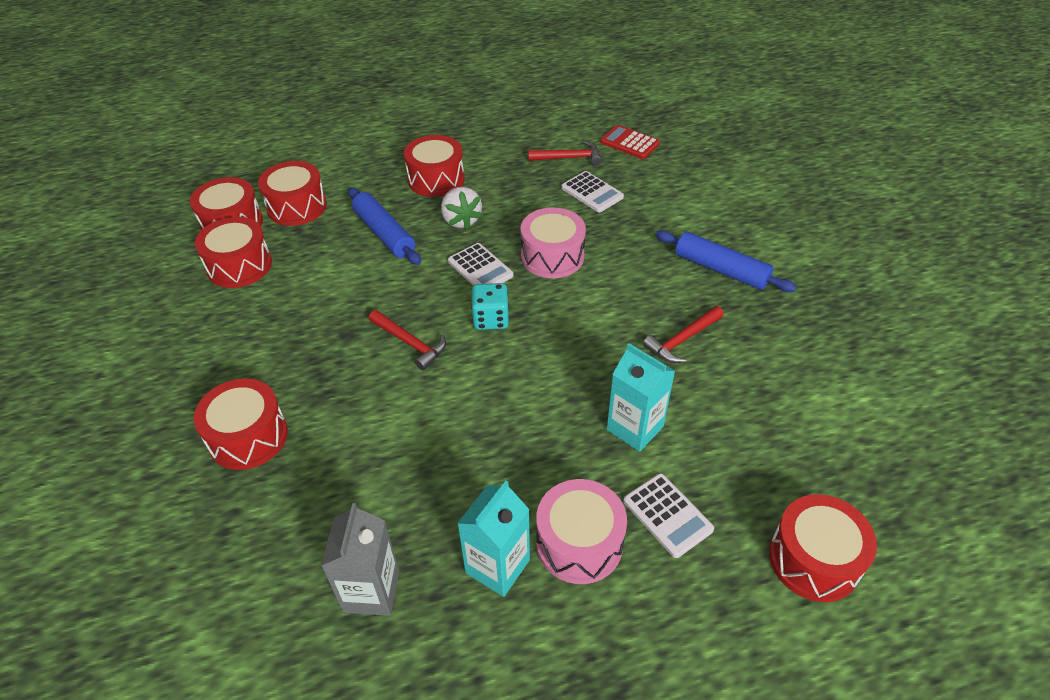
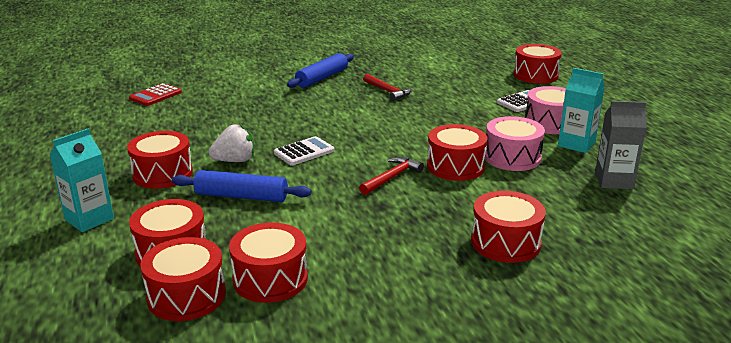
camera: 90 degrees left, 20 degrees down
blue rolling pin [348,187,421,265] -> blue rolling pin turned 45 degrees clockwise [172,170,311,202]
turquoise dice [471,283,509,330] -> none
pink drum [520,208,586,278] -> pink drum moved to [485,116,545,171]
red hammer [528,141,602,165] -> none
white calculator [561,171,624,212] -> none
turquoise carton [607,343,675,452] -> turquoise carton moved to [49,128,114,232]
none -> red drum [427,124,487,181]

